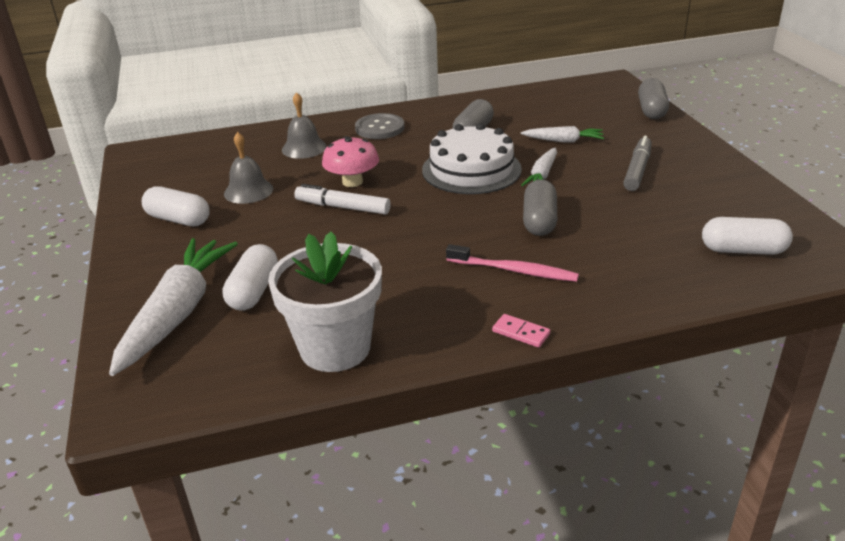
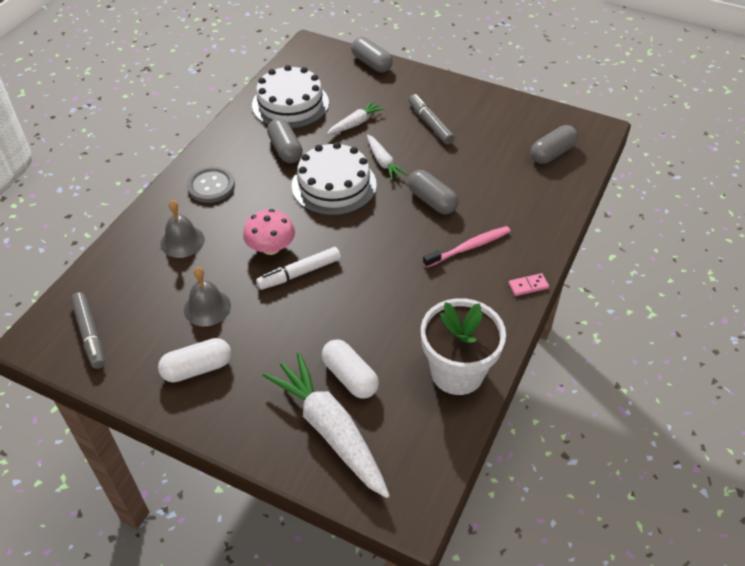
camera: 50 degrees left, 15 degrees up
white capsule [702,217,793,255] -> grey capsule [531,125,578,164]
none -> grey marker [71,292,105,369]
none -> white cake [252,65,329,129]

